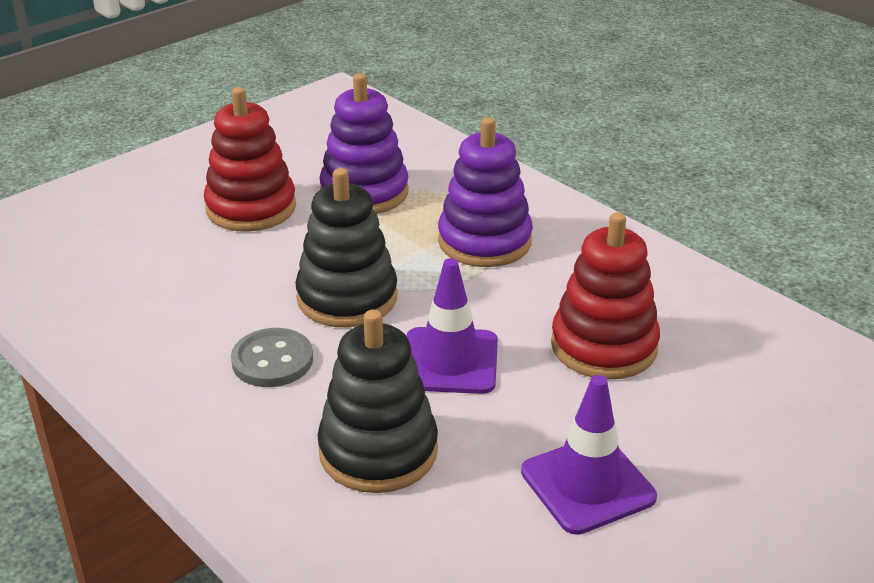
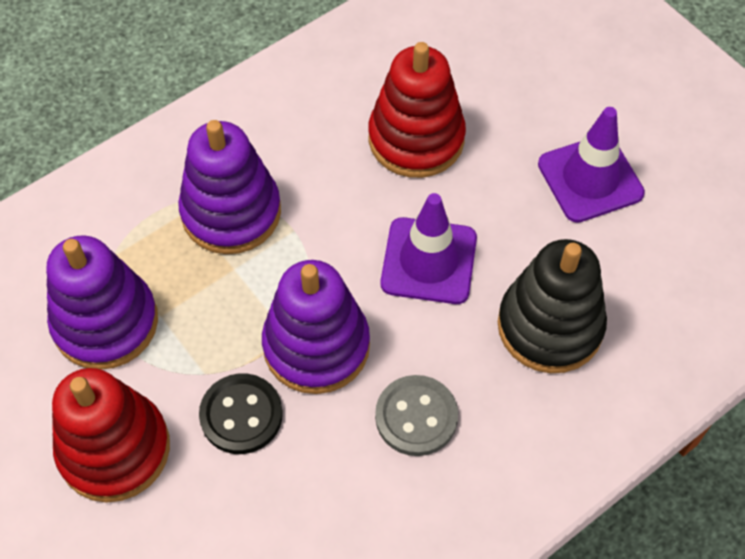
camera: 85 degrees left, 25 degrees up
black stacking toy [295,168,398,327] -> purple stacking toy [262,260,370,394]
none -> black button [199,373,283,454]

